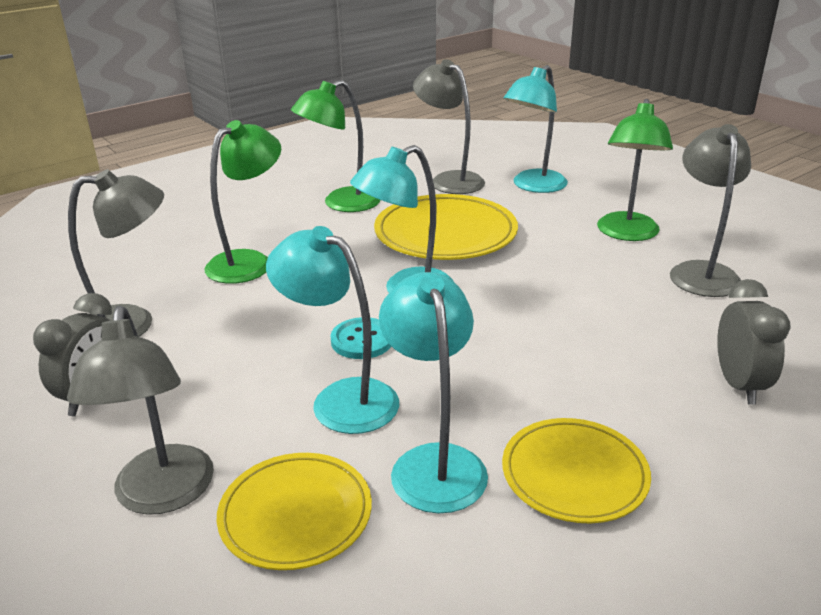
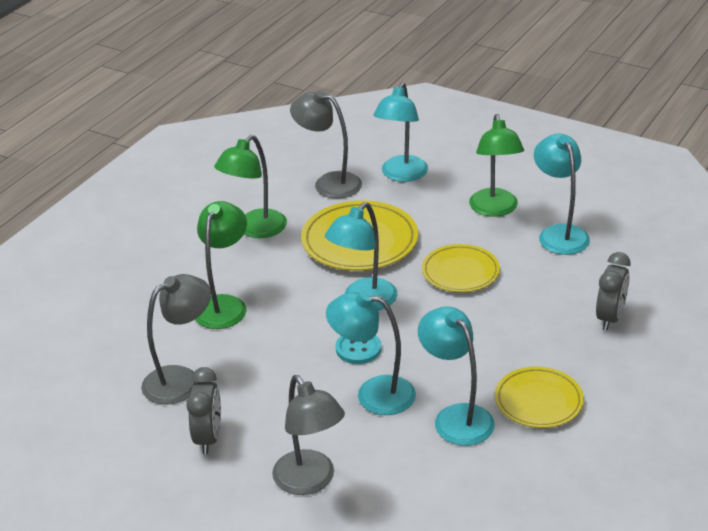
camera: 20 degrees left, 5 degrees up
yellow plate [217,453,372,570] -> yellow plate moved to [422,244,500,292]
grey lamp [670,124,751,297] -> turquoise lamp [534,134,590,255]
grey clock [717,279,791,405] -> grey clock turned 45 degrees clockwise [596,252,630,330]

